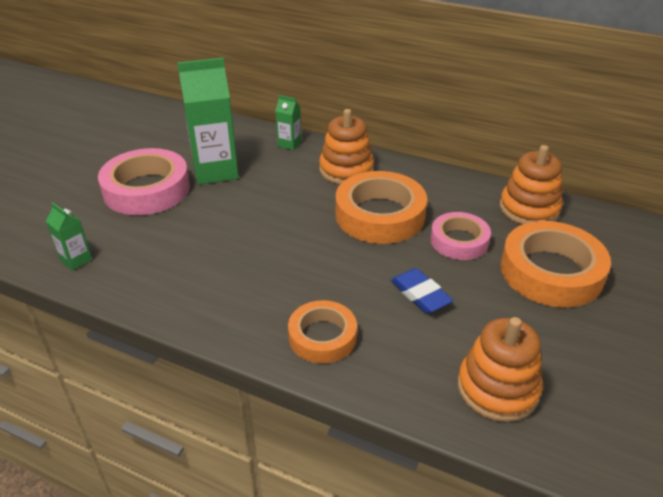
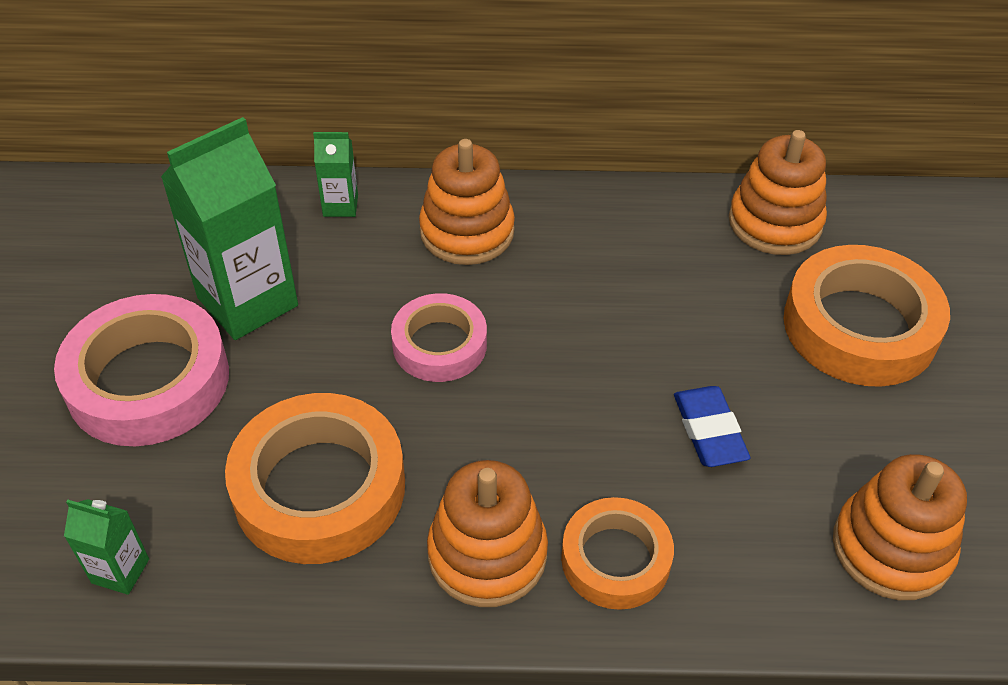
camera: 25 degrees left, 10 degrees up
orange tape [336,171,427,244] -> orange tape moved to [225,393,405,564]
blue eraser [391,268,453,314] -> blue eraser turned 45 degrees clockwise [674,386,750,467]
pink tape [431,212,491,260] -> pink tape moved to [391,293,487,382]
none -> orange stacking toy [427,460,548,607]

